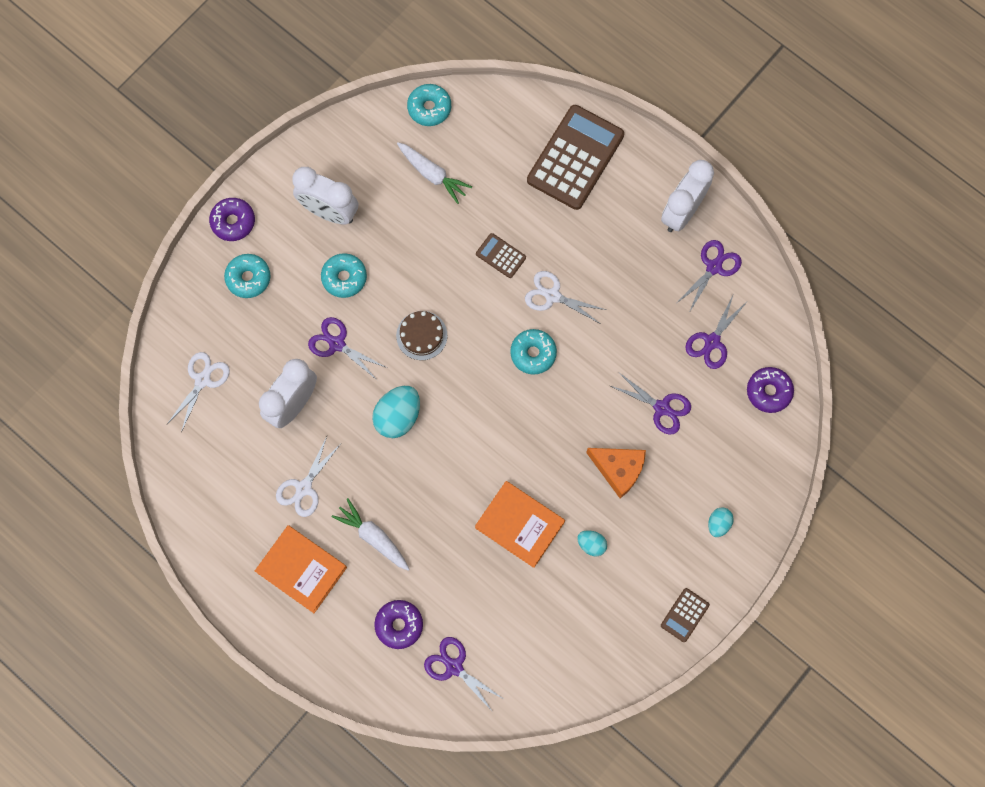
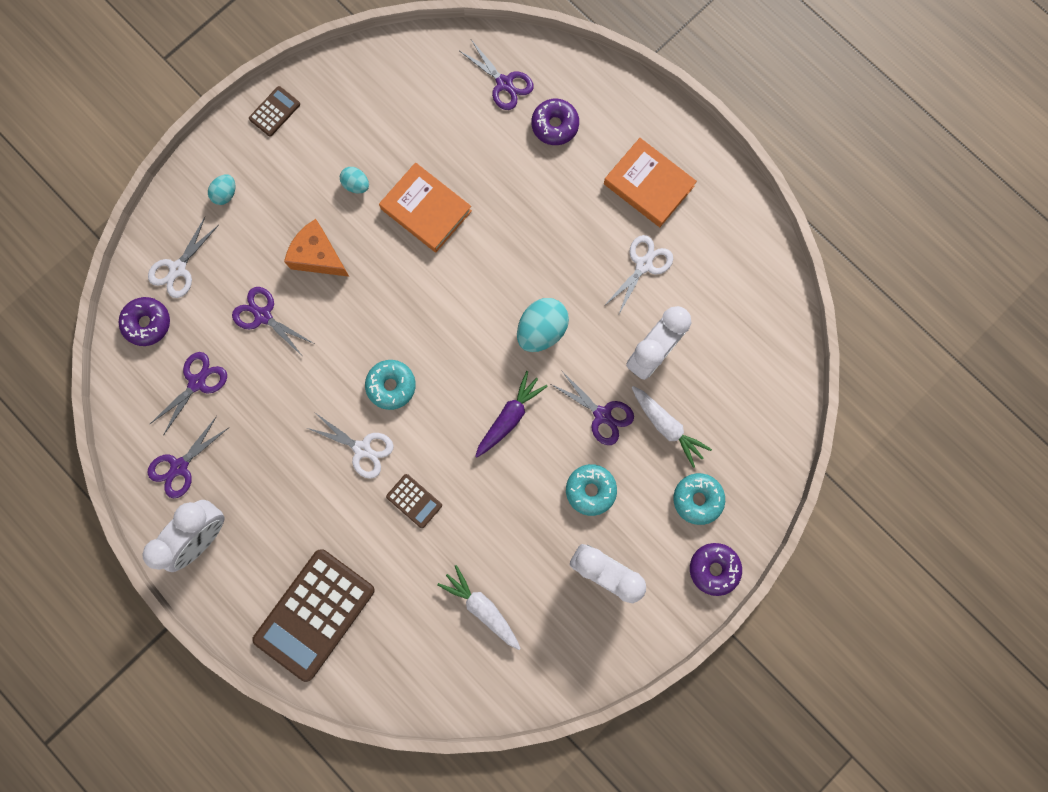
camera: 175 degrees left, 5 degrees up
white scissors [167,352,230,432] -> white scissors moved to [148,217,219,298]
white carrot [331,498,410,571] -> white carrot moved to [632,386,712,468]
brown cake [396,311,447,360] -> purple carrot [475,371,548,457]
turquoise donut [407,84,451,126] -> none

